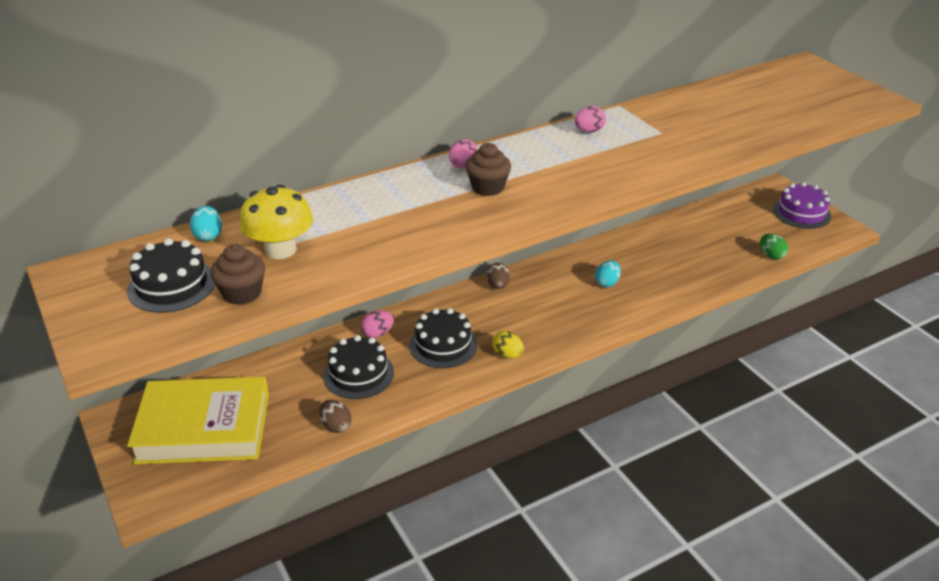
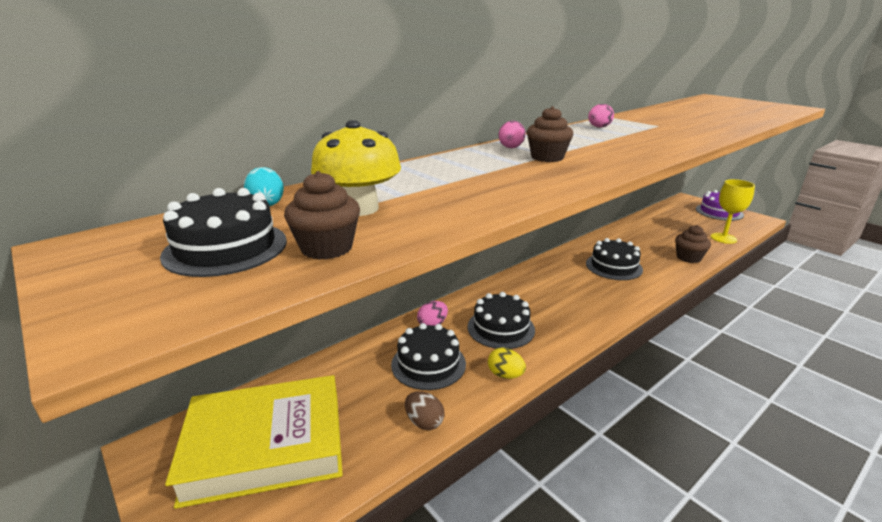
camera: 10 degrees left, 10 degrees down
brown egg [486,263,510,289] -> none
yellow egg [492,331,524,359] -> yellow egg moved to [488,348,526,379]
turquoise egg [595,260,621,287] -> black cake [586,238,643,280]
green egg [760,234,788,260] -> yellow goblet [711,179,755,244]
none -> brown cupcake [675,225,711,263]

